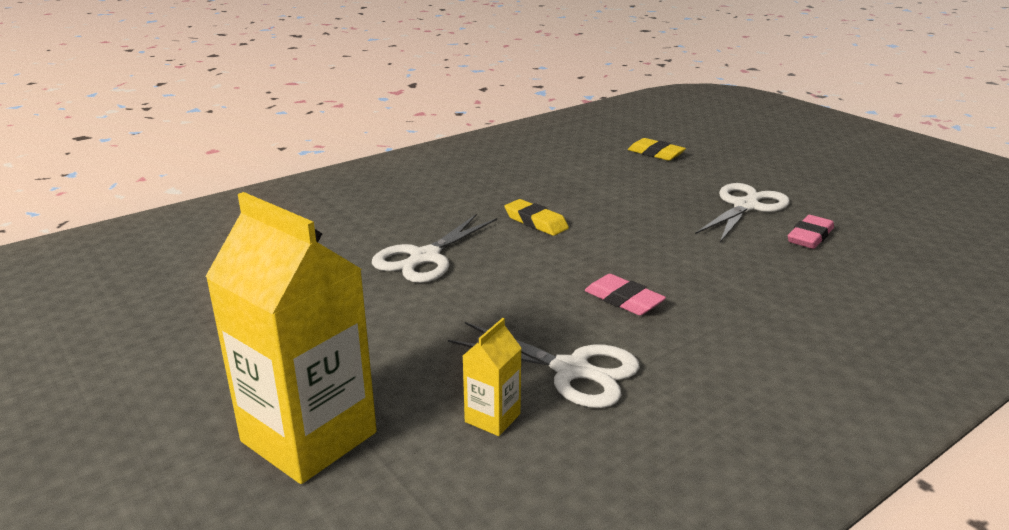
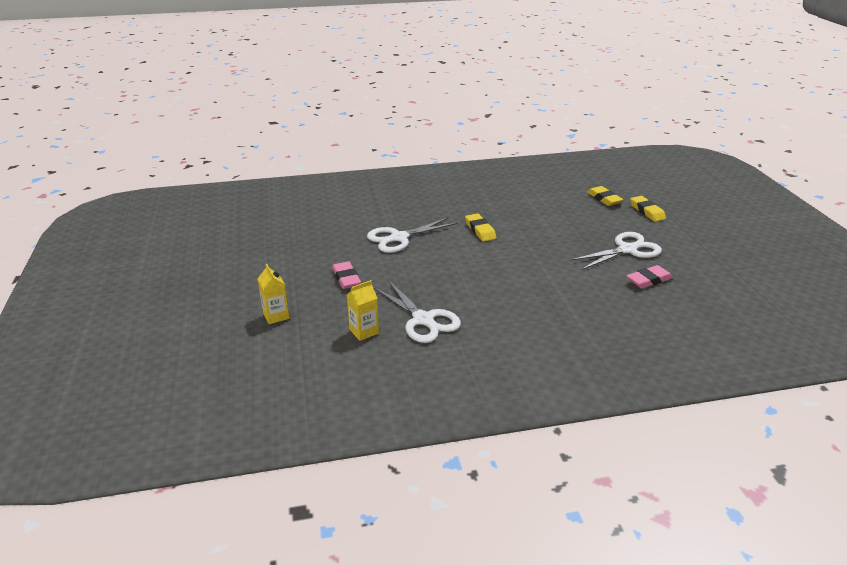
camera: 25 degrees right, 5 degrees up
yellow carton [205,192,377,484] -> yellow carton [257,264,289,324], size x0.44
pink eraser [585,274,666,315] -> pink eraser moved to [332,261,361,289]
none -> yellow eraser [630,196,666,222]

